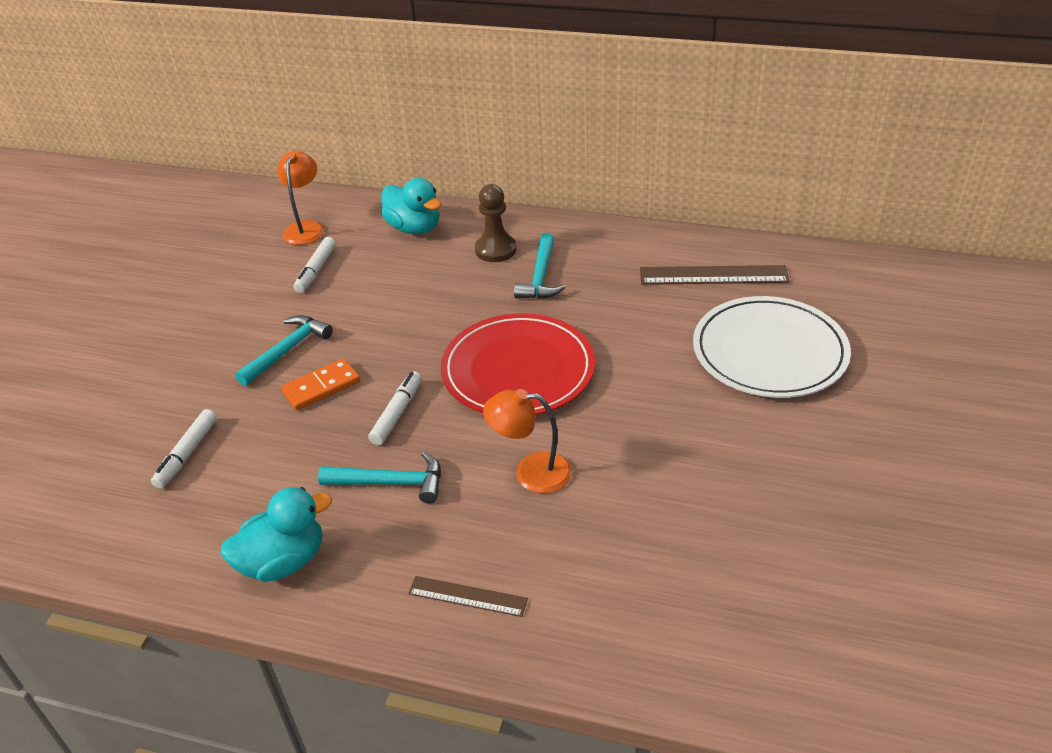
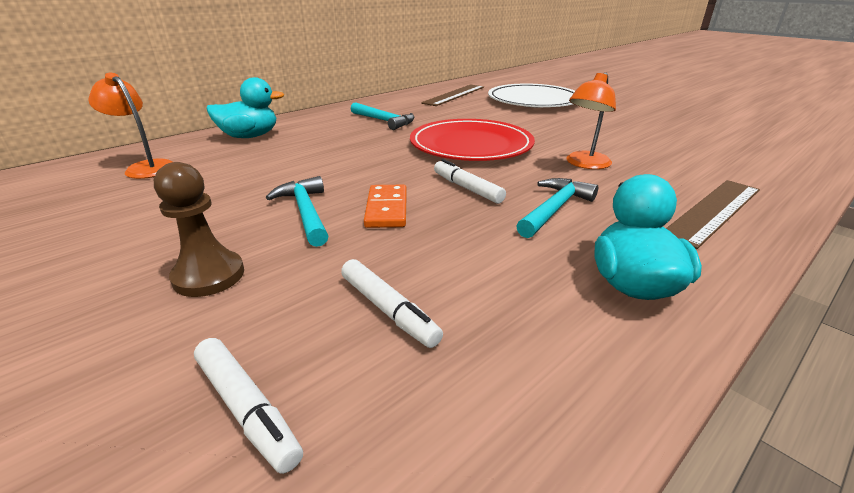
camera: 60 degrees left, 10 degrees down
white marker [294,237,336,293] -> white marker moved to [194,338,303,474]
brown ruler [408,576,528,617] -> brown ruler [666,180,760,249], size x1.69
brown pawn [475,184,517,262] -> brown pawn moved to [154,162,244,297]

